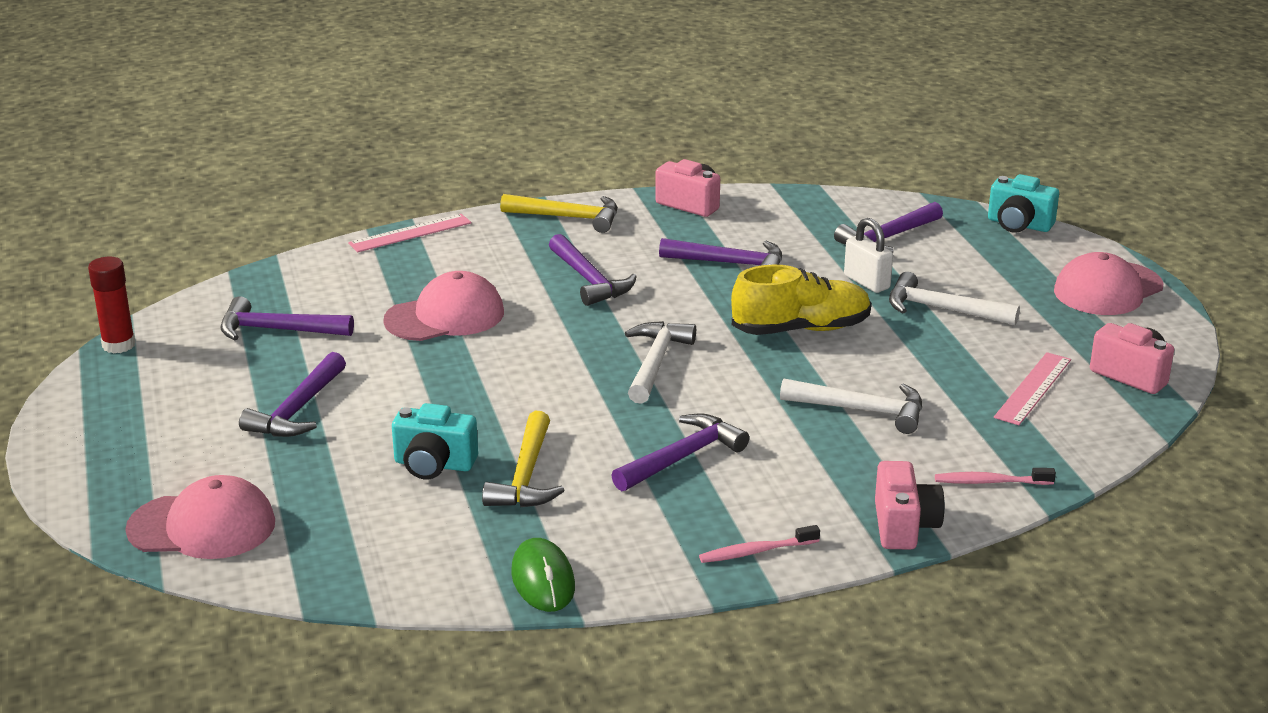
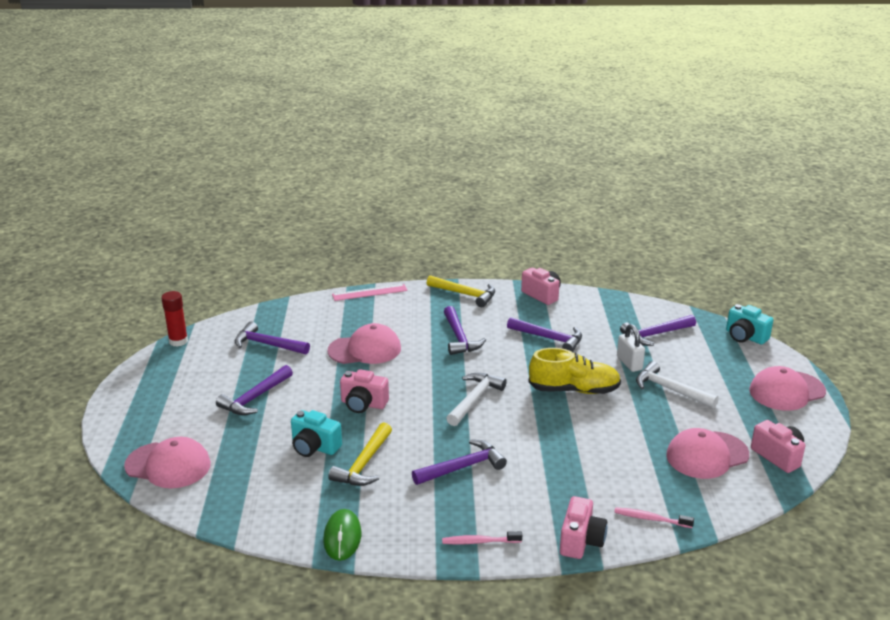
camera: 15 degrees right, 0 degrees up
white hammer [780,378,922,434] -> none
pink ruler [994,352,1071,425] -> pink cap [666,428,749,479]
none -> pink camera [340,369,389,413]

